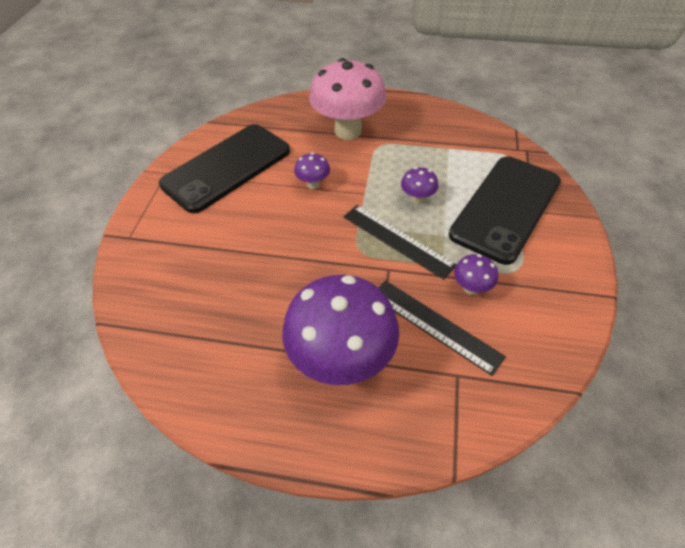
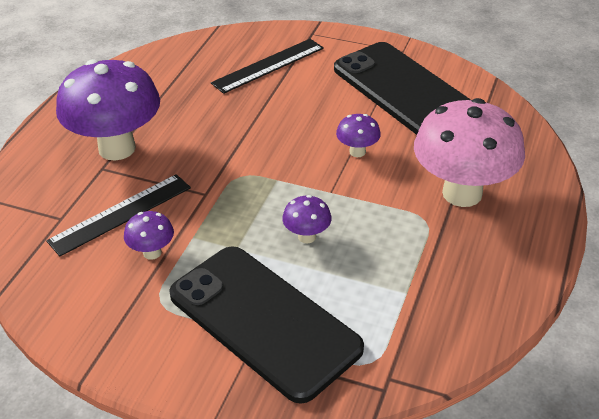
camera: 100 degrees right, 10 degrees down
black ruler [344,205,457,280] -> black ruler moved to [211,39,324,94]

